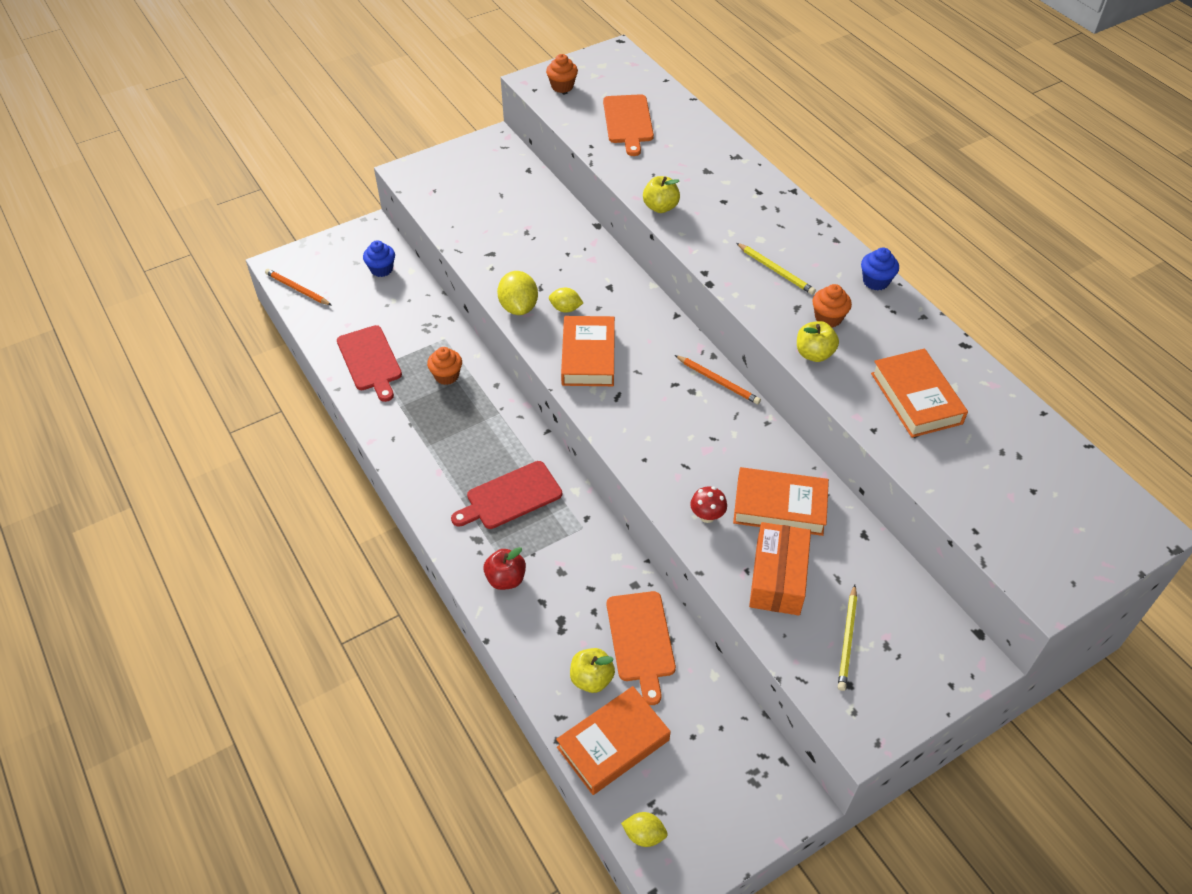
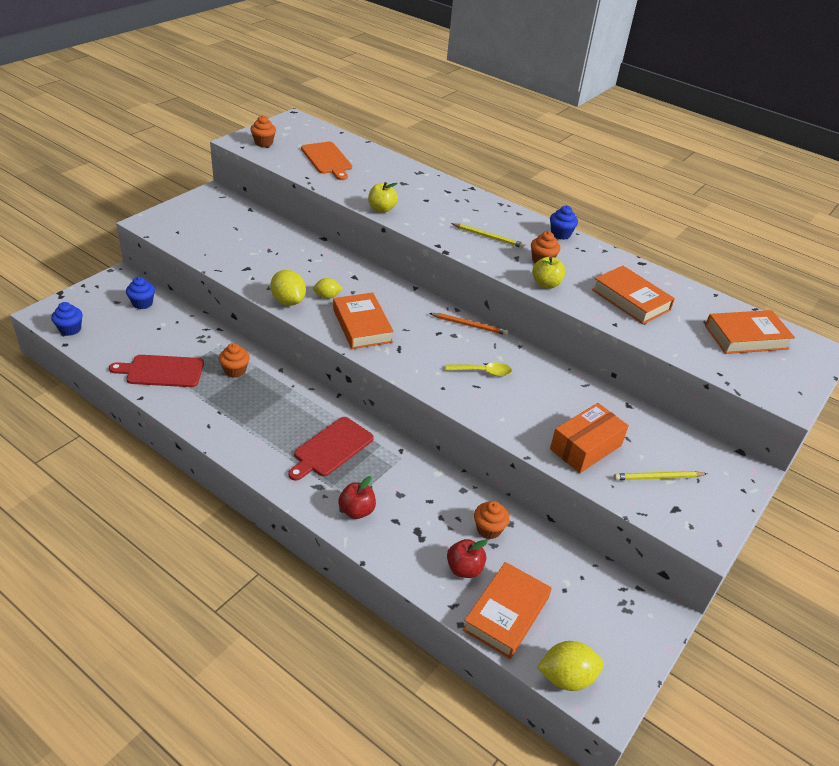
camera: 25 degrees left, 10 degrees down
orange pencil [265,269,331,305] -> blue cupcake [51,302,83,336]
red cutting board [337,325,402,402] -> red cutting board turned 135 degrees clockwise [109,355,204,387]
yellow apple [570,648,615,693] -> red apple [447,539,488,578]
orange cutting board [607,591,676,705] -> orange cupcake [474,501,509,539]
yellow lemon [621,812,667,847] -> yellow lemon [537,641,604,691], size x1.63
red mushroom [690,487,727,523] -> none
orange book [733,467,829,536] -> orange book moved to [705,310,795,354]
orange box [749,522,811,615] -> orange box turned 60 degrees clockwise [550,403,629,473]
yellow pencil [838,585,857,691] -> yellow pencil turned 90 degrees clockwise [614,471,707,480]
none -> yellow spoon [445,363,512,376]

